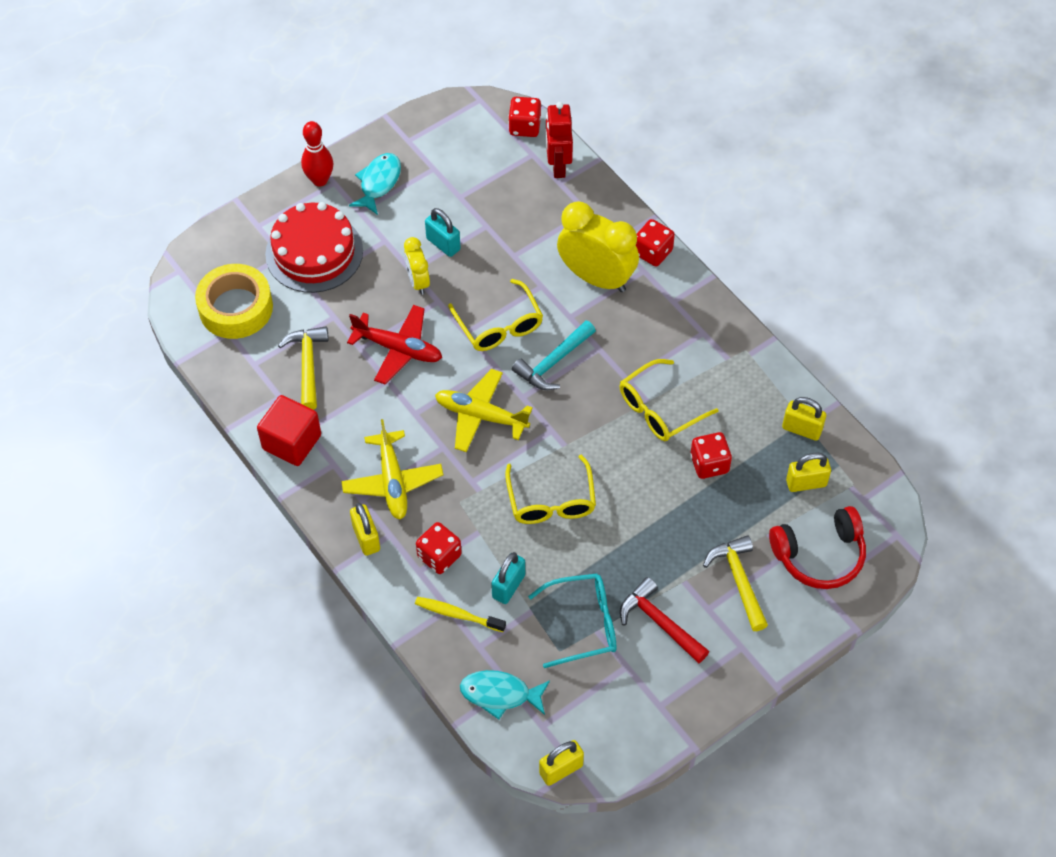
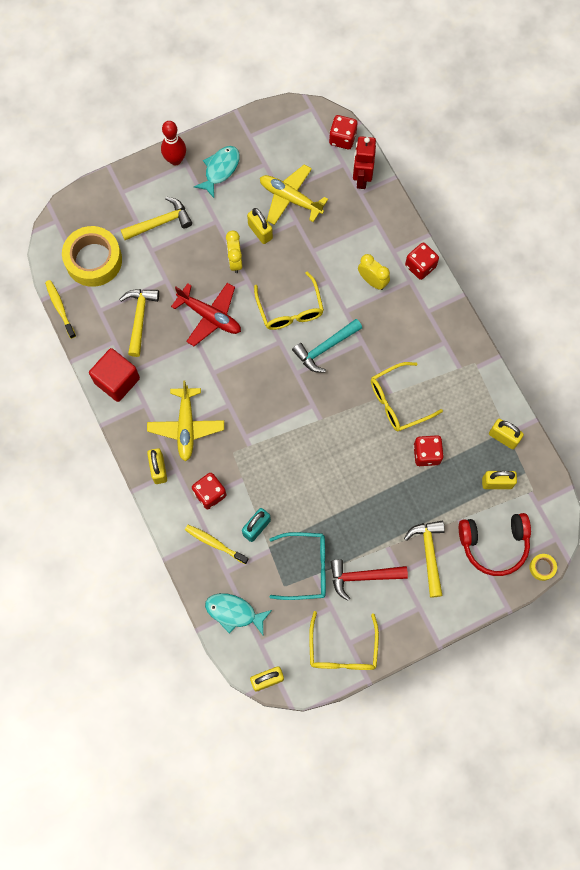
camera: 10 degrees right, 15 degrees up
red cake [265,202,363,293] -> yellow hammer [121,197,192,240]
turquoise padlock [425,208,461,257] -> yellow padlock [247,208,273,244]
yellow plane [435,369,533,452] -> yellow plane moved to [260,164,328,225]
yellow glasses [505,455,596,524] -> yellow glasses moved to [309,611,379,670]
yellow clock [557,201,639,292] -> yellow clock [358,254,390,290], size x0.53
red hammer [620,577,709,664] -> red hammer turned 60 degrees counterclockwise [330,559,408,601]
none -> yellow toothbrush [45,280,76,339]
none -> yellow tape [530,554,557,581]

